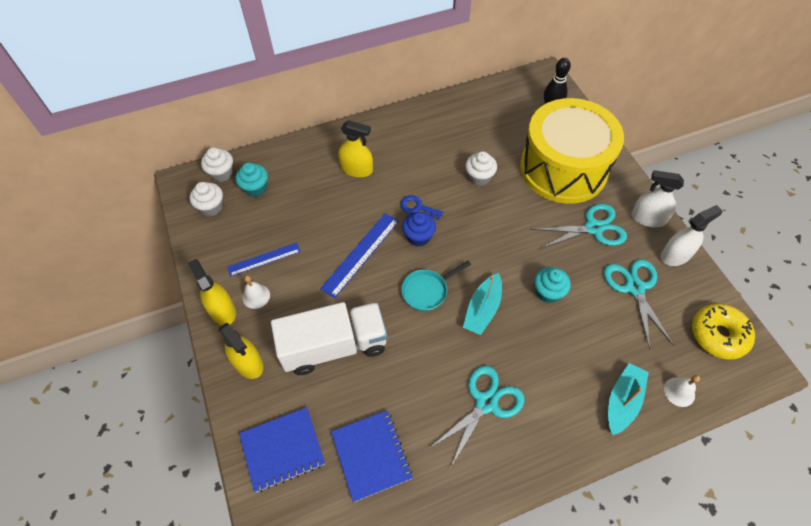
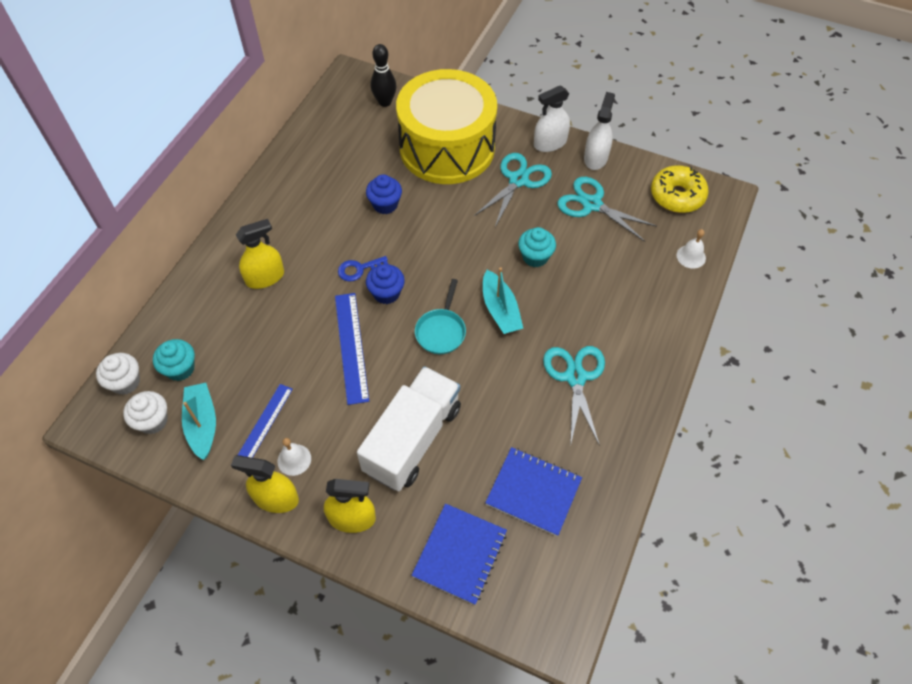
camera: 45 degrees left, 0 degrees up
white cupcake [465,151,497,186] -> blue cupcake [366,174,402,214]
turquoise boat [608,363,649,435] -> turquoise boat moved to [182,383,216,460]

